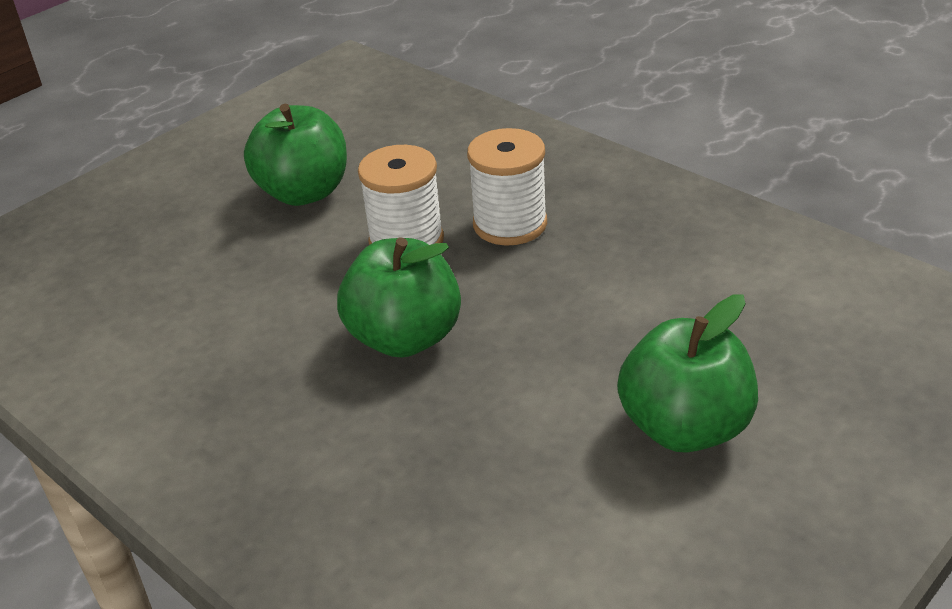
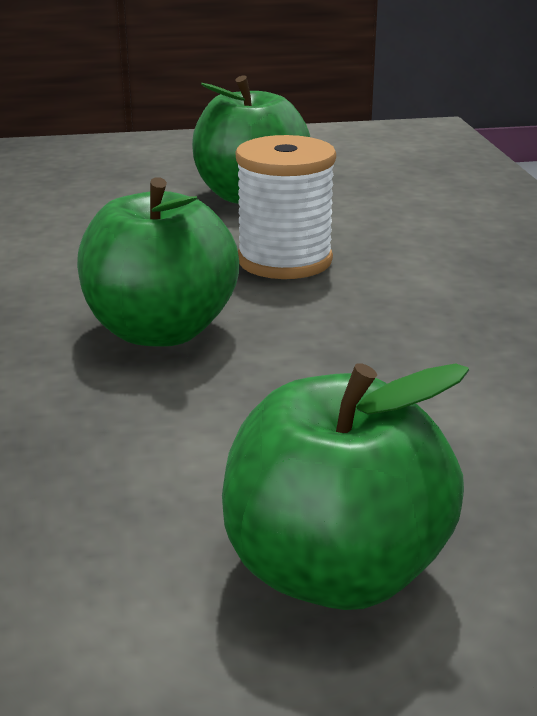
camera: 35 degrees right, 10 degrees down
white spool [467,128,547,246] -> none

